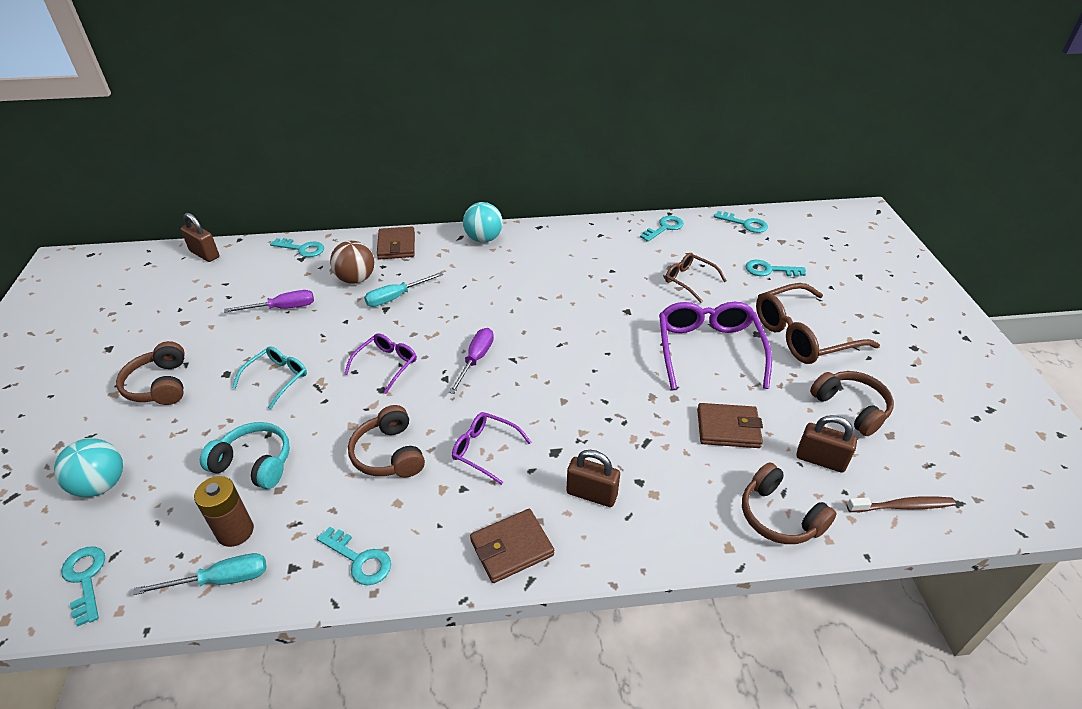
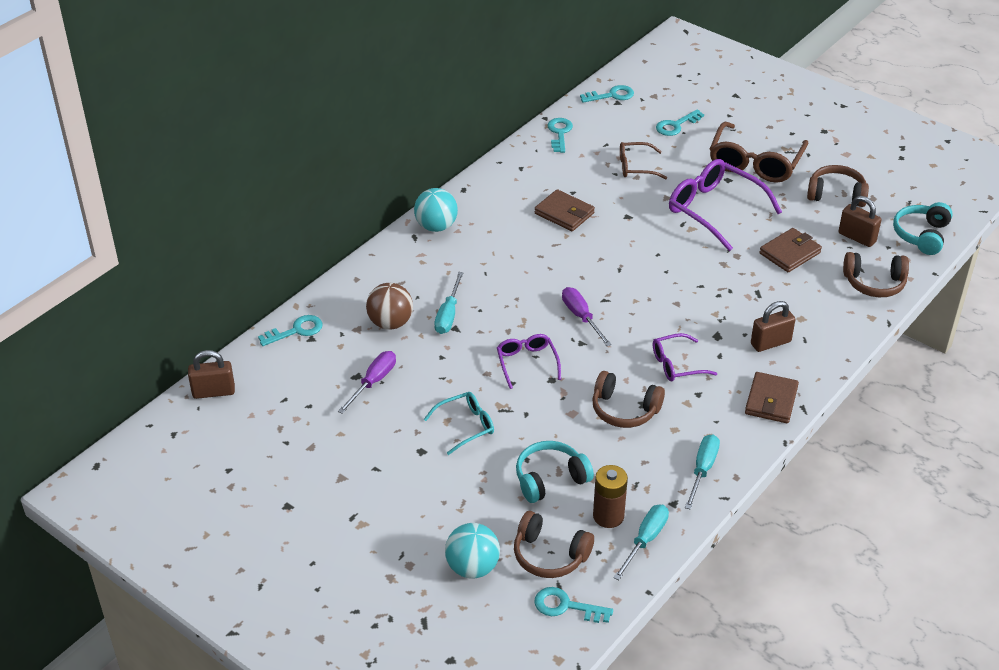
camera: 45 degrees left, 0 degrees up
brown headphones [116,341,185,405] -> brown headphones moved to [514,511,594,578]
turquoise glasses [232,346,307,409] -> turquoise glasses turned 75 degrees clockwise [424,392,494,455]
turquoise key [317,527,391,585] -> turquoise screwdriver [685,434,720,510]
brown wallet [377,227,415,259] -> brown wallet moved to [535,189,595,231]
brown padlock [796,415,857,473] -> brown padlock turned 60 degrees clockwise [839,196,881,247]
brown toothbrush [847,496,956,512] -> turquoise headphones [893,202,953,255]

